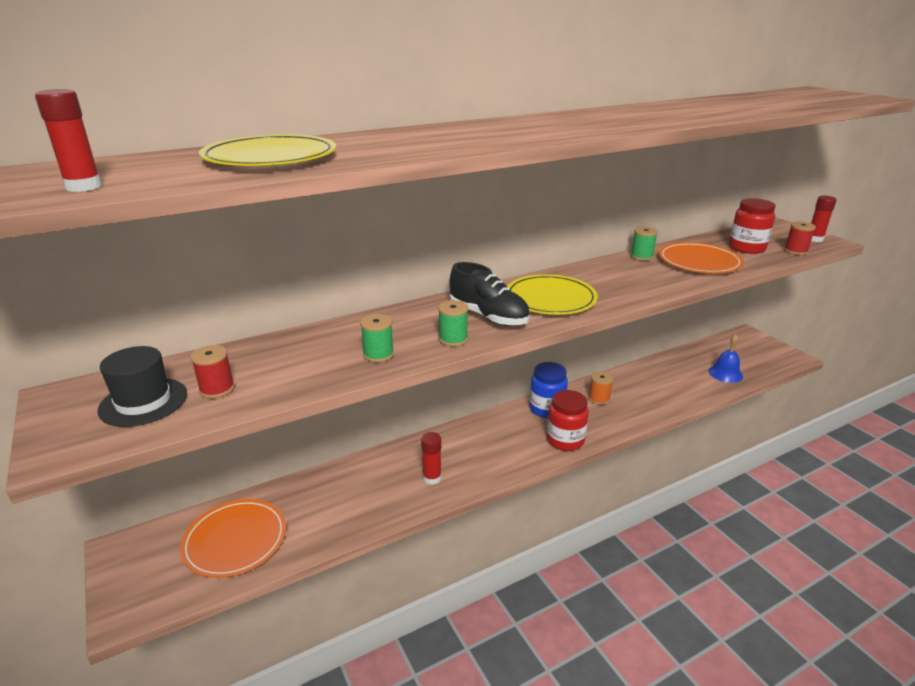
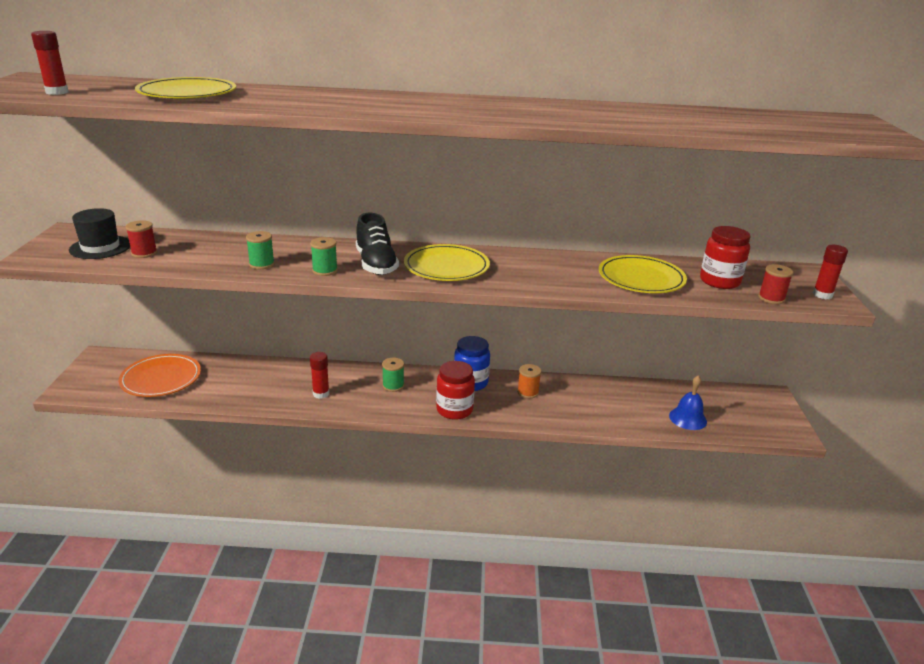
camera: 30 degrees right, 0 degrees up
green spool [631,227,658,261] -> green spool moved to [382,358,404,392]
orange plate [659,242,744,273] -> yellow plate [599,255,687,293]

